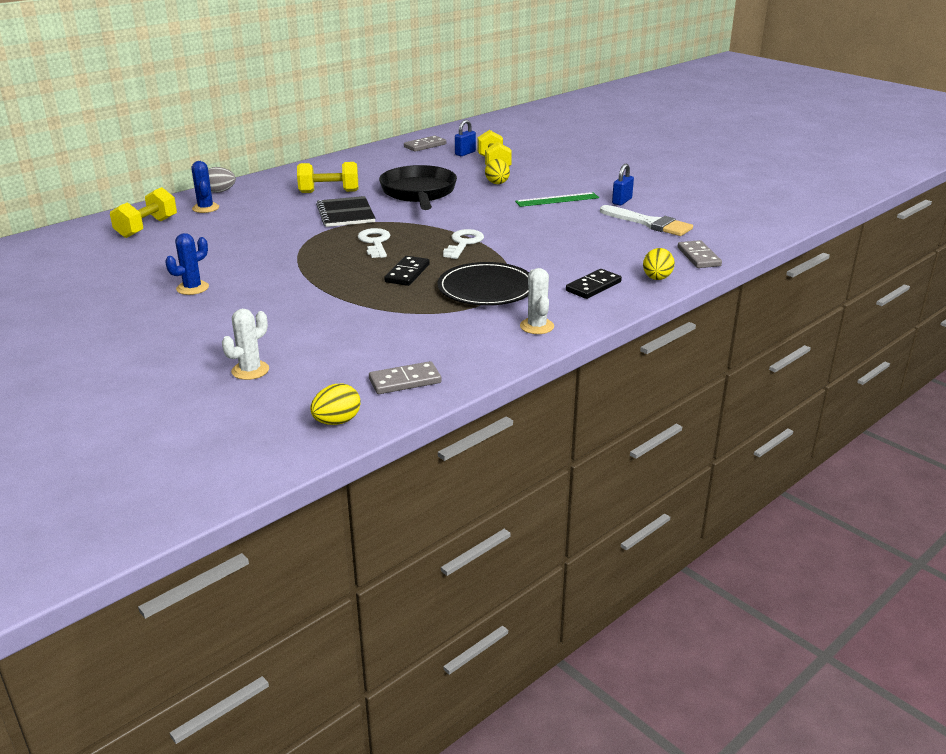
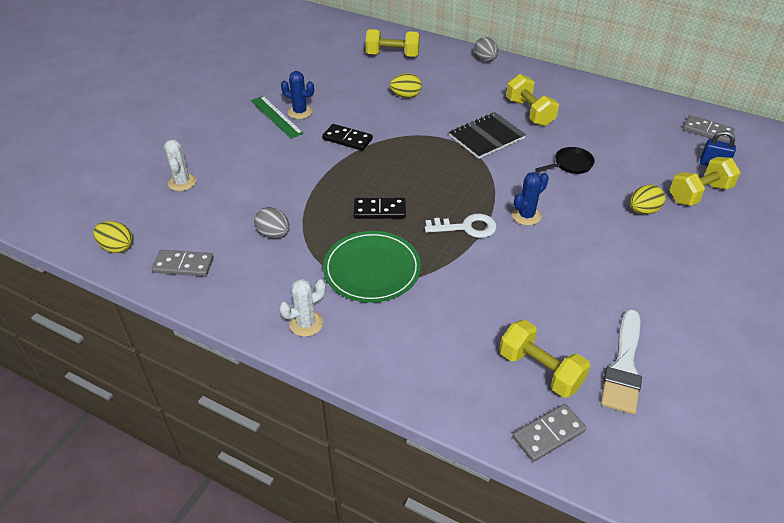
camera: 70 degrees right, 15 degrees up
blue cactus [191,161,219,213] -> blue cactus moved to [512,172,549,226]
white cactus [222,309,269,380] -> white cactus turned 60 degrees clockwise [164,139,196,191]
white key [358,228,390,258] -> none
grey domino [369,361,442,394] -> grey domino turned 45 degrees counterclockwise [152,250,214,277]
black pan [379,165,457,210] -> black pan [535,147,595,174], size x0.47
black plate [438,262,529,306] -> green plate [323,231,421,303]
green ruler [515,192,599,207] -> green ruler moved to [251,96,304,139]
black domino [566,269,622,299] -> black domino moved to [322,124,373,151]
blue padlock [612,164,634,205] -> none
yellow egg [643,248,675,280] -> yellow egg moved to [390,73,422,98]
none -> grey egg [254,207,290,238]
none -> yellow dumbbell [499,320,590,398]

